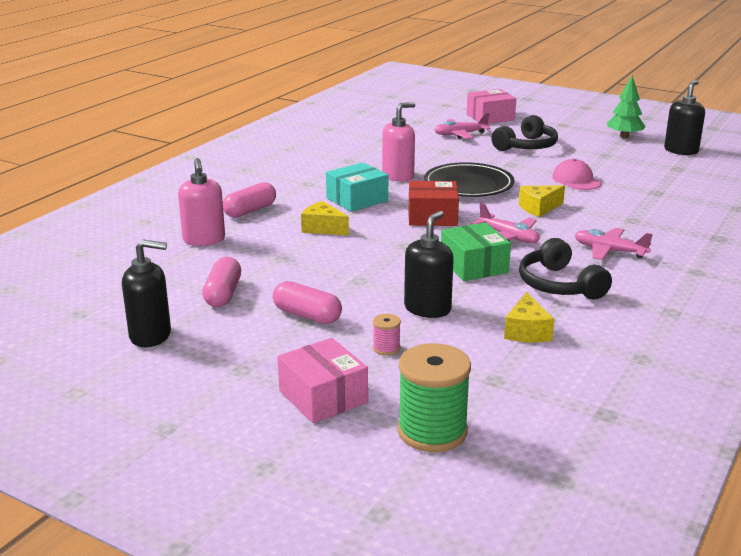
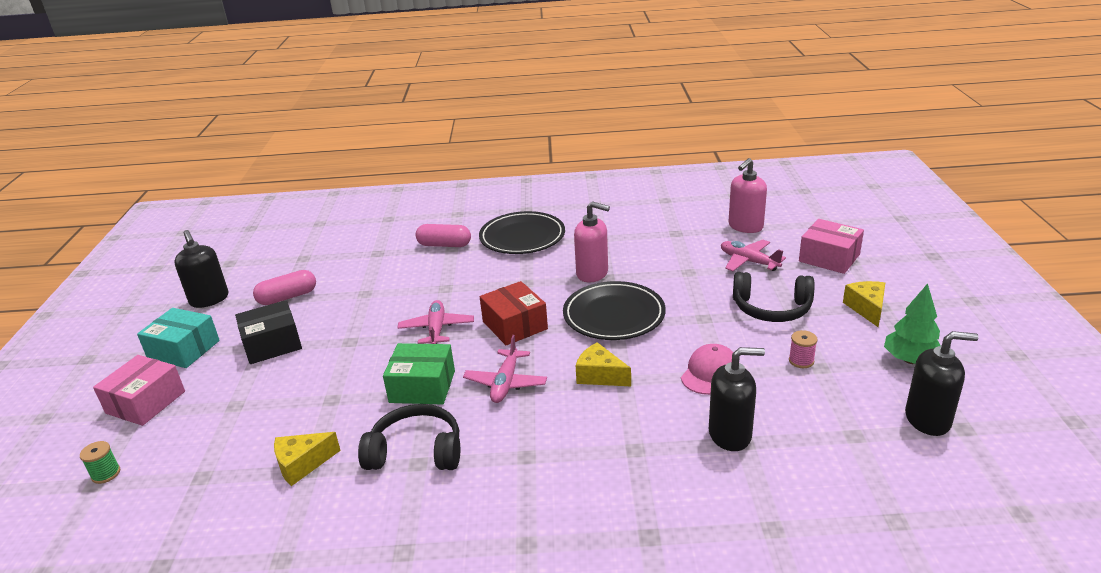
camera: 60 degrees right, 5 degrees up
pink soap dispenser [178,158,225,246] -> pink soap dispenser moved to [728,158,767,233]
pink capsule [273,281,342,324] -> black box [235,300,302,364]
yellow cheese [301,201,349,235] -> yellow cheese moved to [843,281,885,327]
turquoise box [326,162,388,212] -> turquoise box moved to [137,308,220,368]
pink spool [373,314,401,356] -> pink spool moved to [789,330,818,368]
green spool [398,343,471,452] -> green spool [80,441,120,484], size x0.45
black soap dispenser [404,211,454,318] -> black soap dispenser moved to [709,347,765,451]
green box [441,222,511,281] -> green box turned 60 degrees clockwise [383,343,455,405]
black headphones [519,238,612,300] -> black headphones turned 60 degrees clockwise [358,404,460,470]
pink plane [575,228,653,260] -> pink plane moved to [397,300,474,344]
none -> black plate [479,211,565,254]

